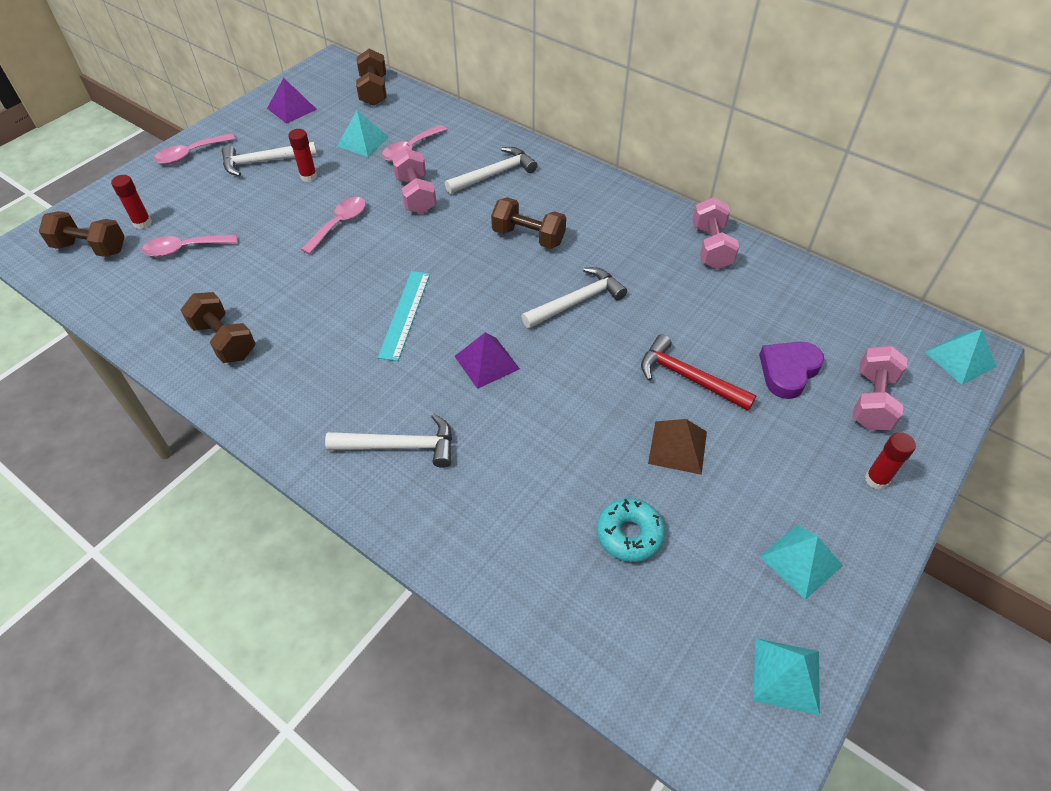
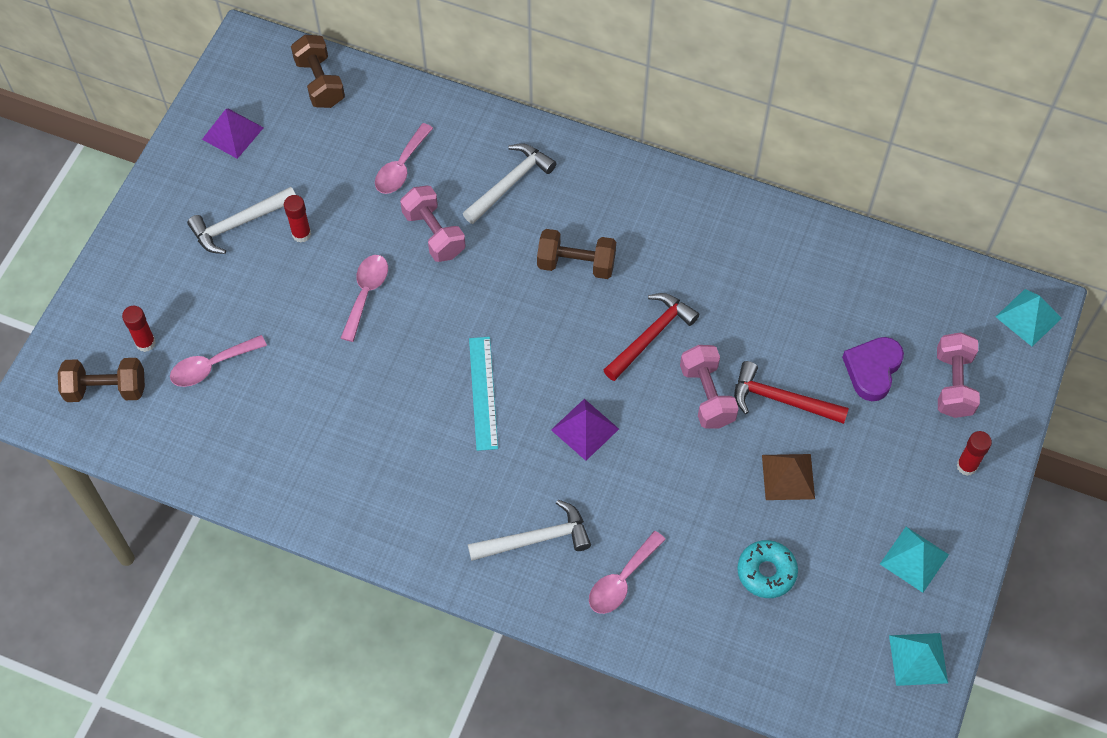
camera: 15 degrees left, 10 degrees up
pink spoon [154,133,236,164] -> pink spoon moved to [589,531,666,614]
brown dumbbell [181,292,256,363] -> none
turquoise pyramid [337,111,389,157] -> none
white hammer [521,267,627,328] -> red hammer [604,293,699,381]
pink dumbbell [693,197,739,269] -> pink dumbbell moved to [680,345,739,428]

